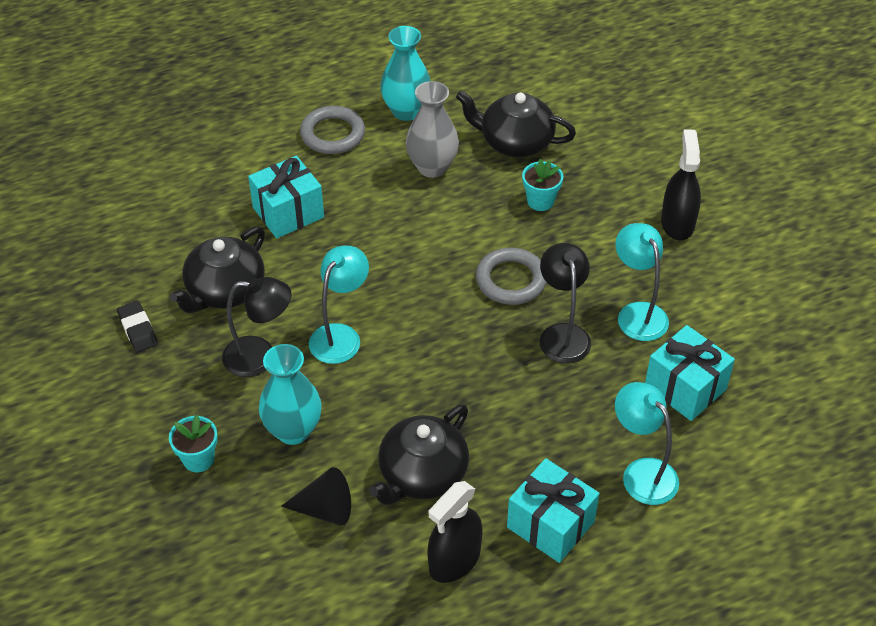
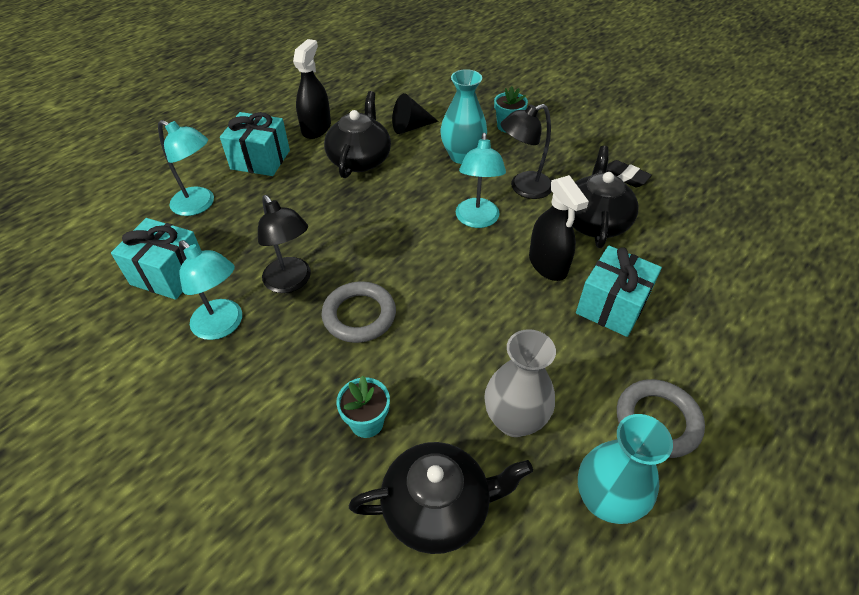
camera: 155 degrees right, 0 degrees up
black spray bottle [661,129,701,240] -> black spray bottle moved to [529,175,589,281]

